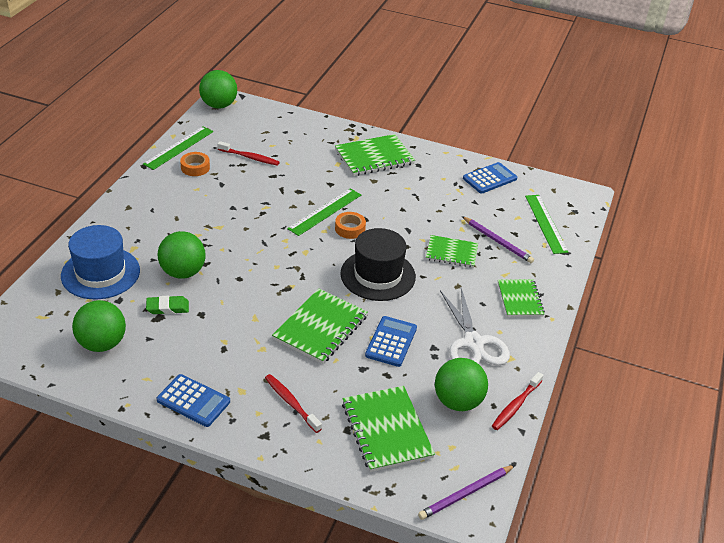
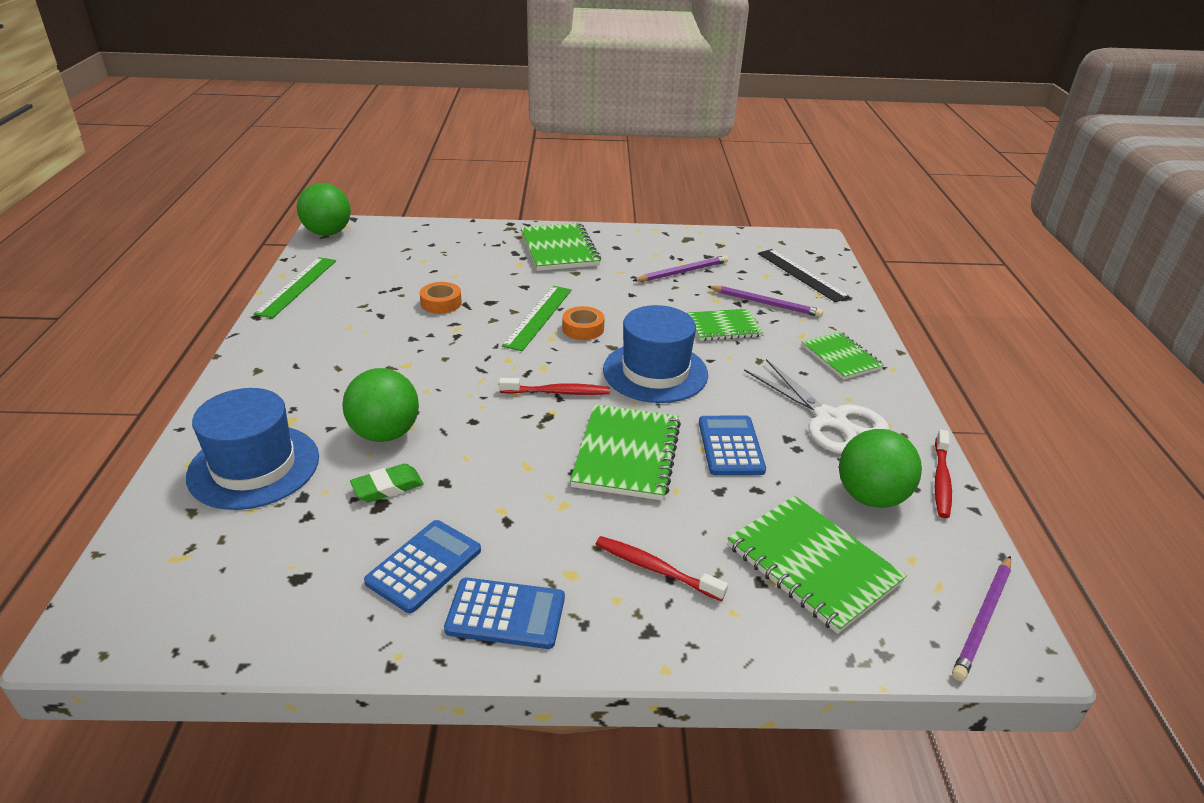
camera: 20 degrees left, 5 degrees down
green ball [72,300,126,352] -> none
orange tape [180,152,210,176] -> orange tape moved to [420,282,462,314]
red toothbrush [217,141,280,166] -> red toothbrush moved to [499,378,610,395]
green notebook [335,134,415,176] -> green notebook turned 60 degrees counterclockwise [521,223,601,271]
black hat [340,228,416,301] -> blue hat [603,305,708,403]
blue calculator [463,162,517,193] -> blue calculator moved to [364,520,481,613]
green ruler [525,195,568,254] -> black ruler [758,249,850,302]
none -> purple pencil [633,255,728,282]

